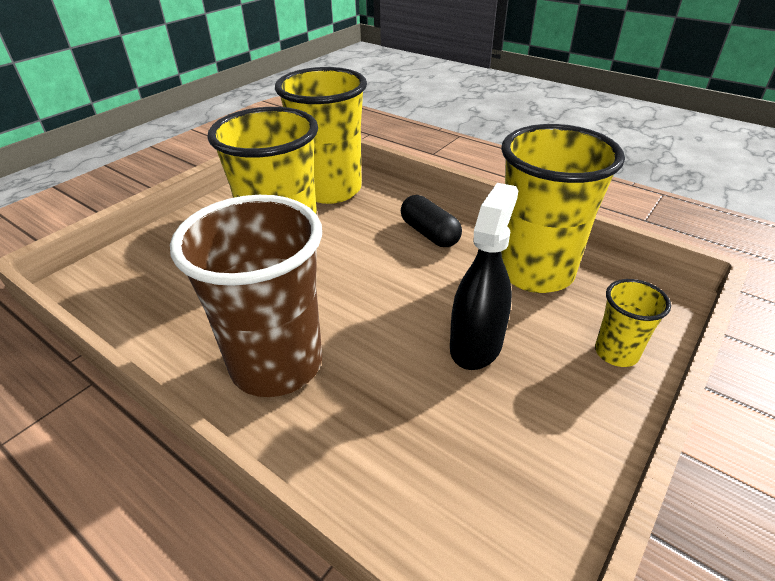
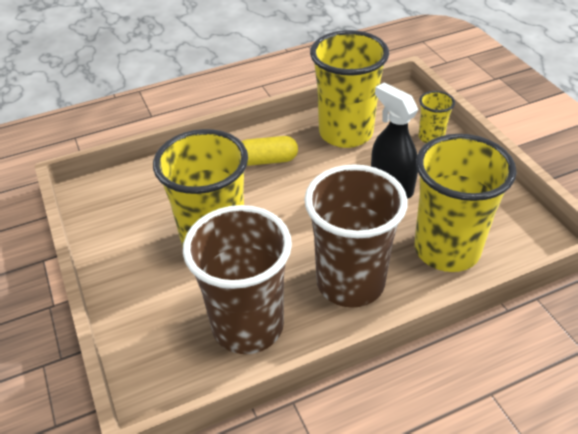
camera: 60 degrees left, 5 degrees up
yellow cup [275,67,367,204] -> yellow cup moved to [414,134,517,272]
black capsule [401,195,462,247] -> yellow capsule [241,136,298,166]
none -> brown cup [183,205,292,354]

